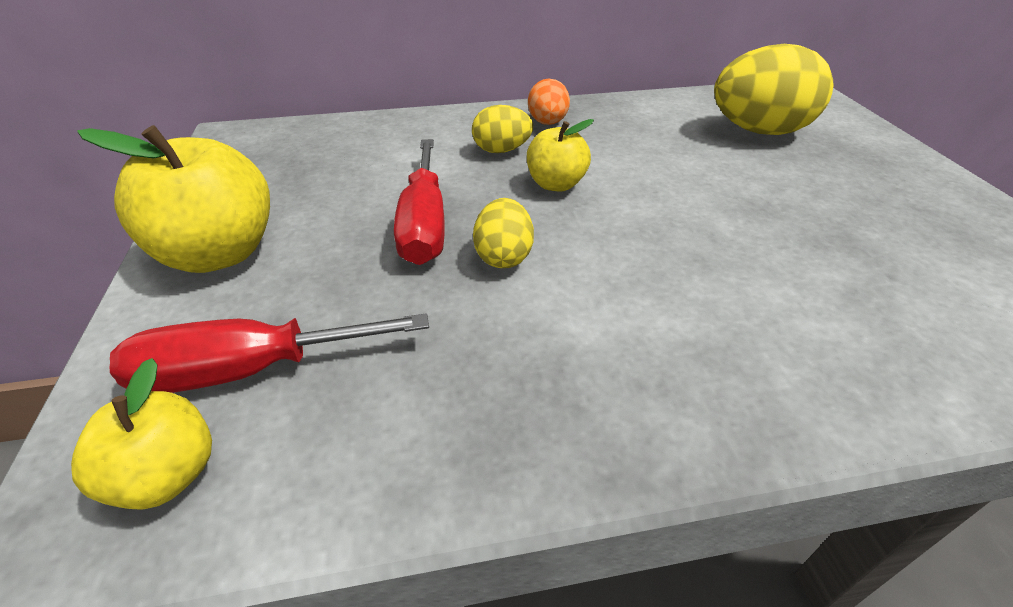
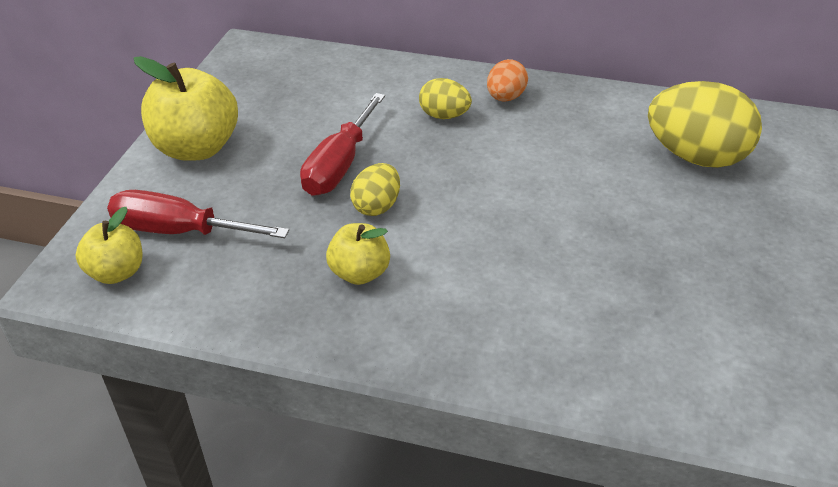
camera: 25 degrees right, 0 degrees up
yellow apple [527,119,594,191] -> yellow apple moved to [326,223,390,285]

